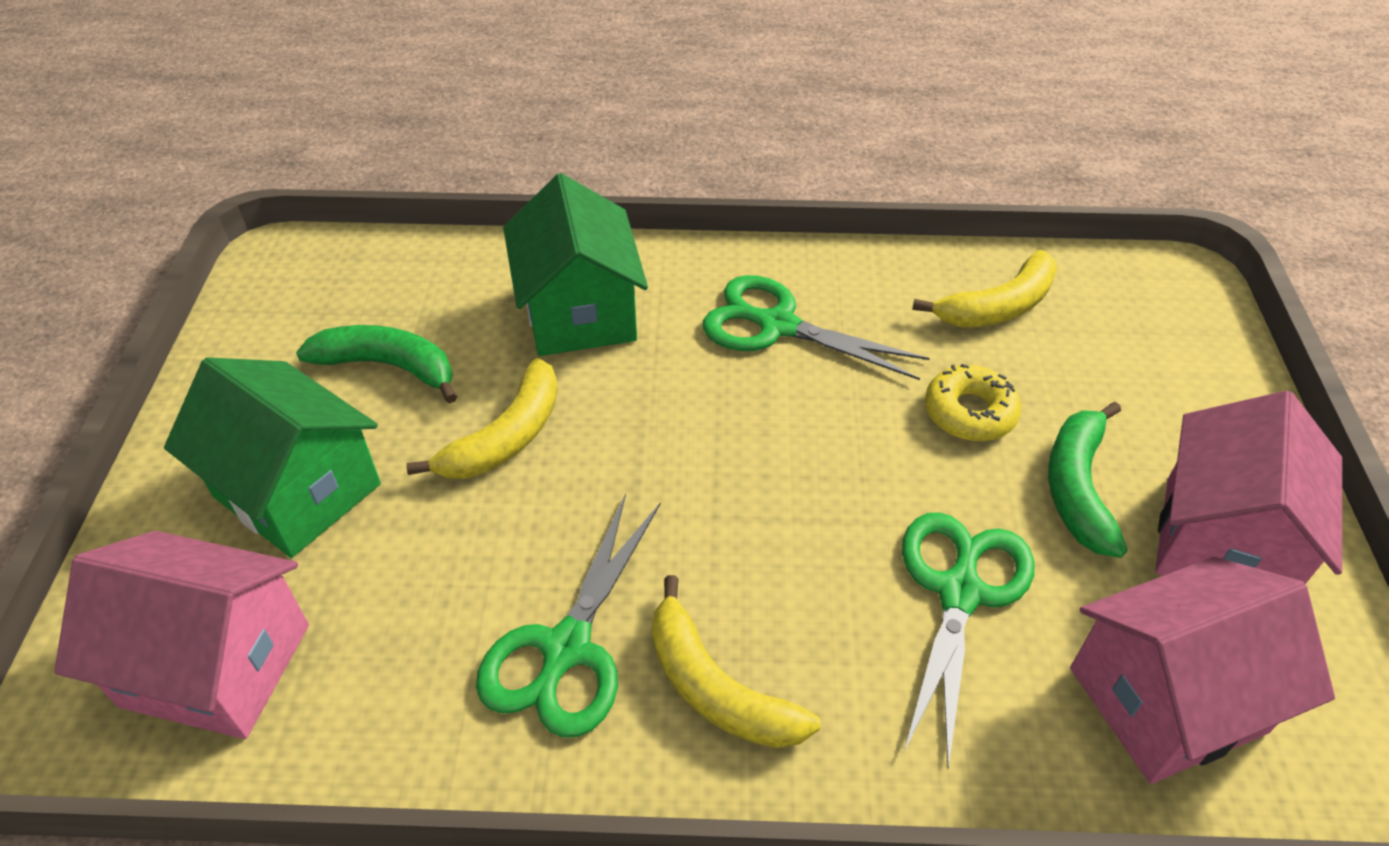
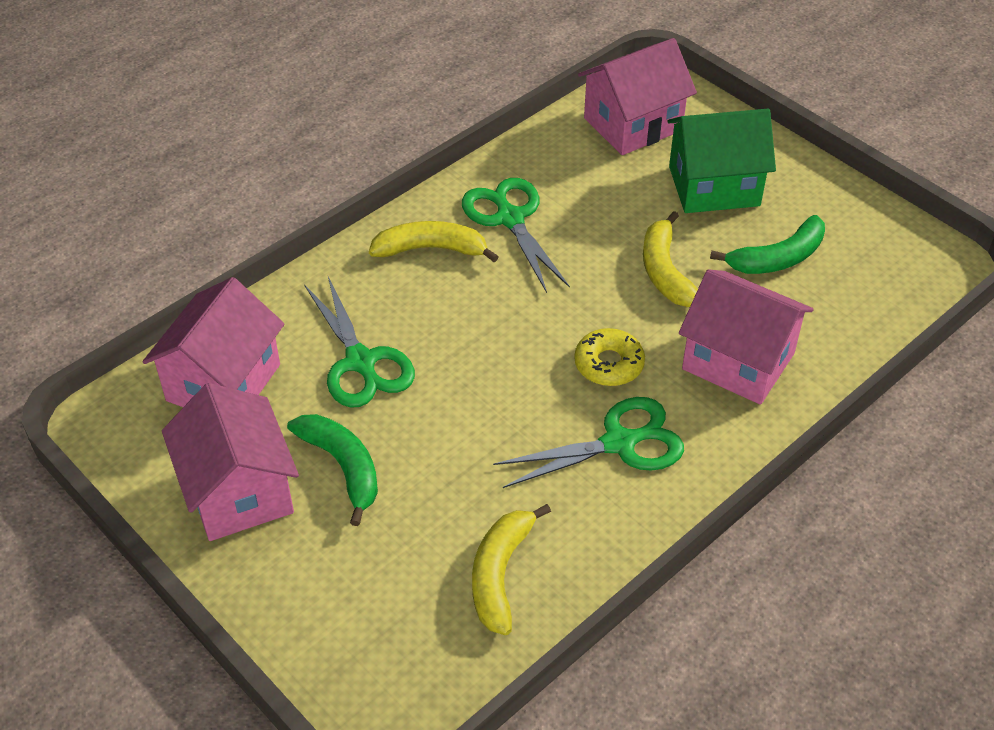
camera: 135 degrees right, 0 degrees up
green house [503,173,648,356] -> pink house [679,269,814,405]
yellow donut [925,364,1021,441] -> yellow donut moved to [574,328,645,386]

